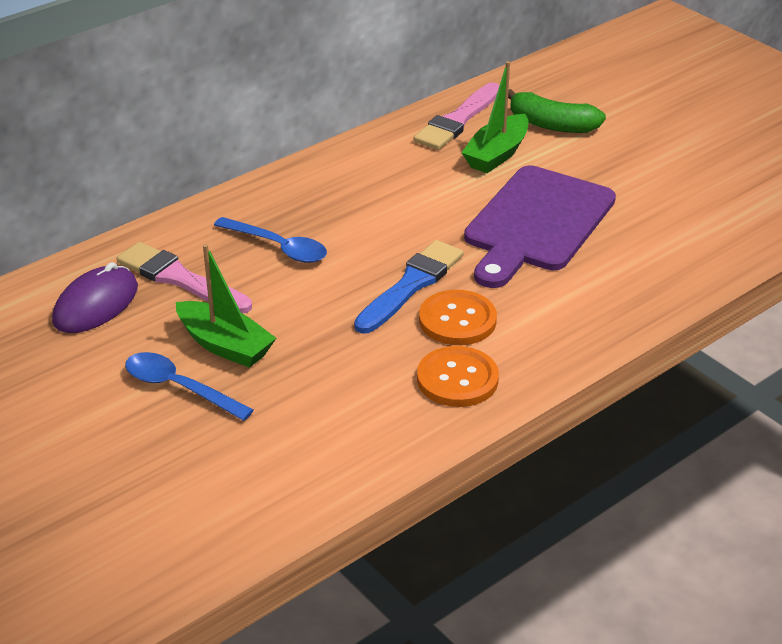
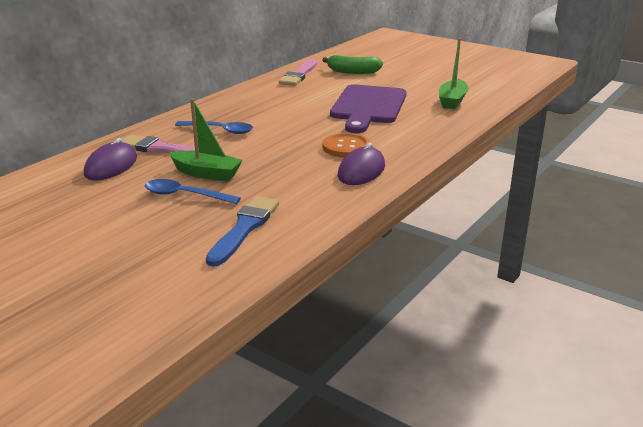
camera: 15 degrees left, 10 degrees down
blue brush [354,240,464,334] -> blue brush moved to [206,196,279,267]
orange button [417,346,499,407] -> purple mouse [338,143,385,185]
green boat [461,61,529,173] -> green boat moved to [439,38,469,109]

